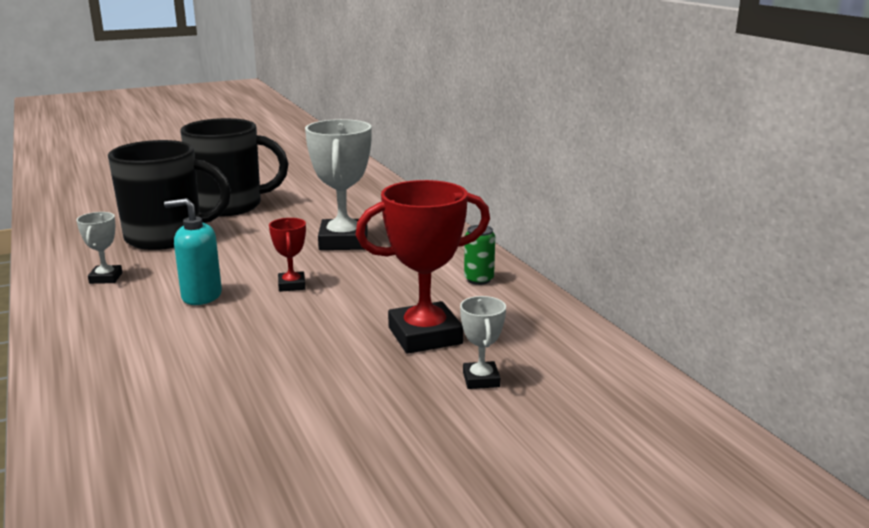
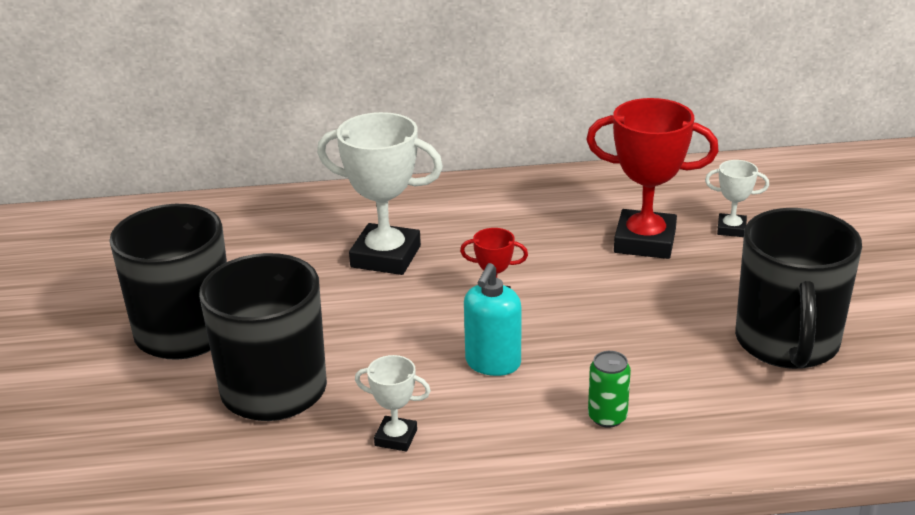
camera: 70 degrees left, 10 degrees up
red trophy [356,180,490,354] -> red trophy turned 75 degrees counterclockwise [586,98,719,259]
green can [464,225,495,285] -> green can moved to [588,351,631,428]
none -> black mug [735,208,862,369]

